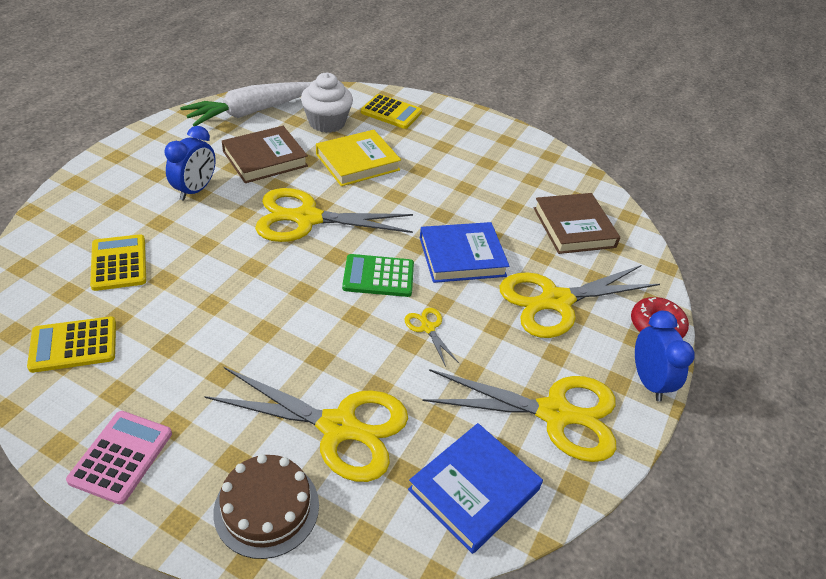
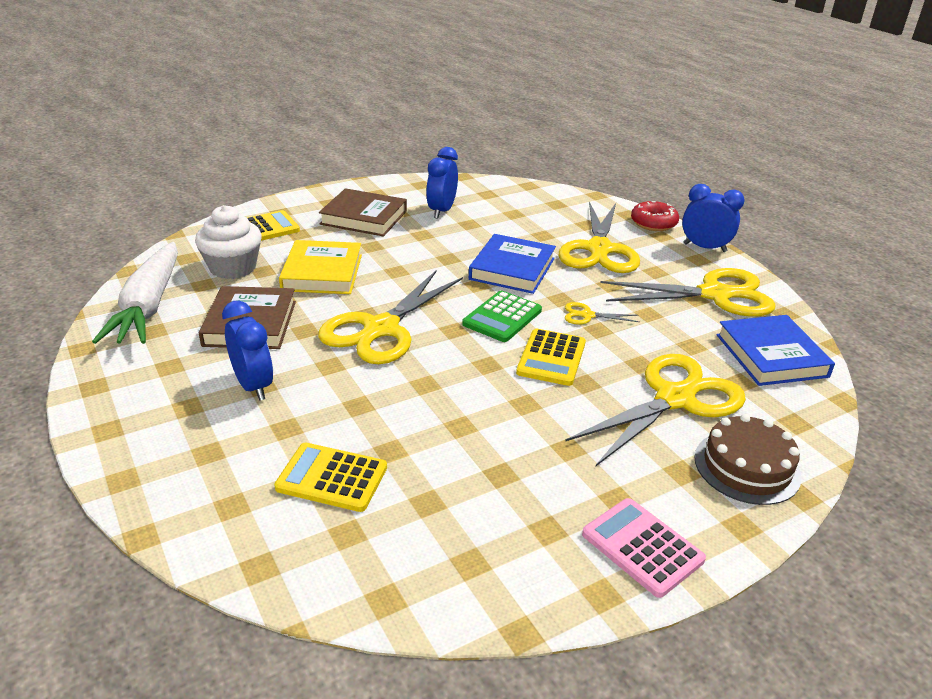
camera: 55 degrees left, 10 degrees down
yellow calculator [27,316,116,373] -> yellow calculator moved to [516,329,586,386]
yellow scissors [422,369,616,462] -> yellow scissors turned 45 degrees clockwise [600,268,776,317]
brown book [534,193,620,254] -> brown book moved to [319,188,407,237]
none -> blue clock [426,147,458,219]

